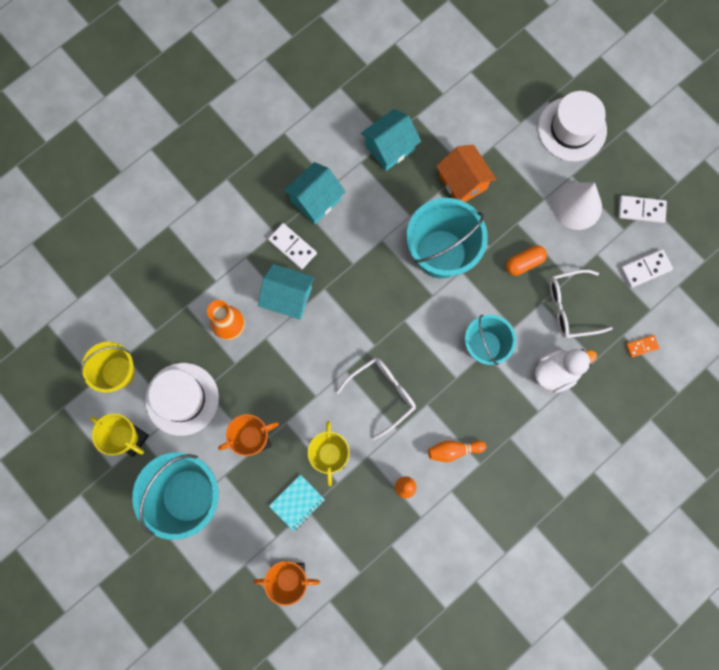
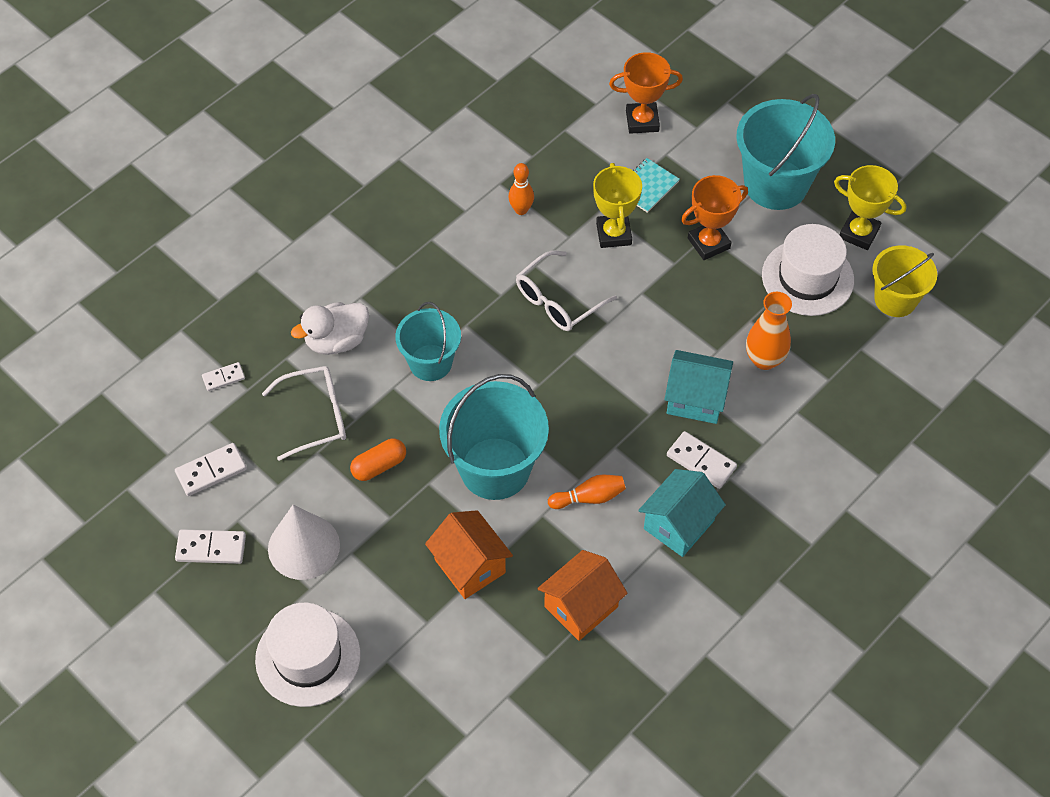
camera: 175 degrees right, 20 degrees down
turquoise house [361,109,421,171] -> orange house [537,550,628,641]
orange bowling pin [428,441,486,462] -> orange bowling pin moved to [548,475,626,509]
orange domino [626,335,659,358] -> white domino [202,362,245,391]

